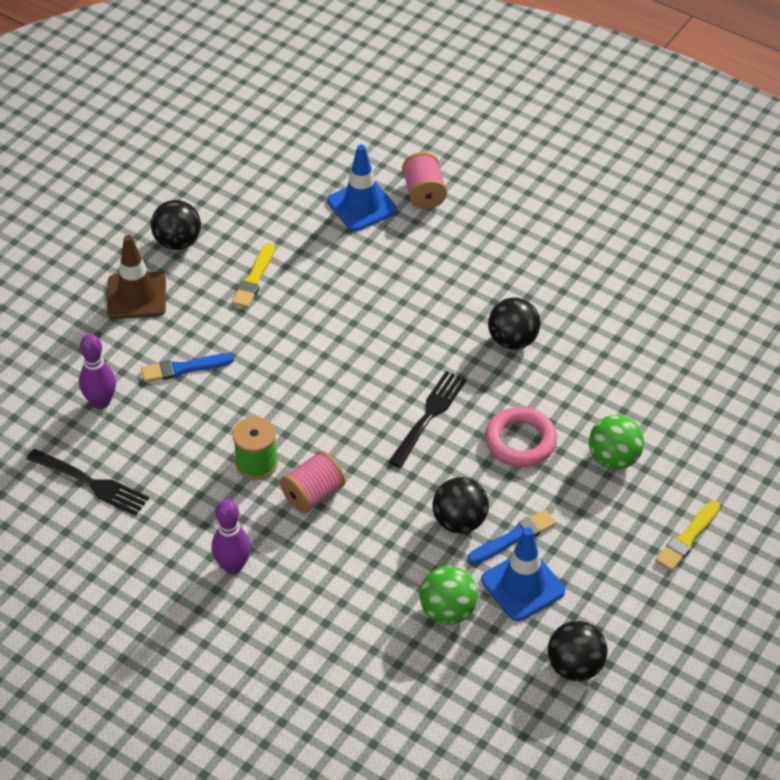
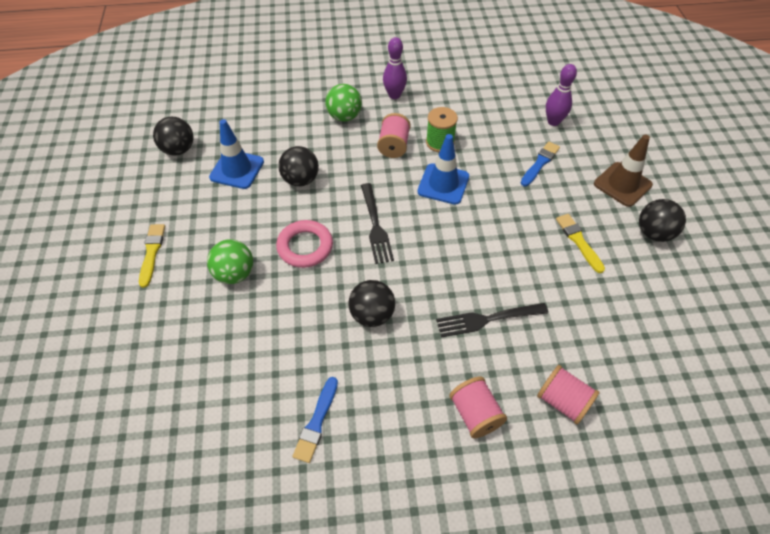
camera: 140 degrees right, 5 degrees up
black fork [27,449,149,516] -> black fork moved to [436,303,548,337]
blue traffic cone [327,144,397,231] -> blue traffic cone moved to [417,134,469,205]
green ball [419,566,478,625] -> green ball moved to [325,84,362,122]
blue brush [467,510,556,564] -> blue brush moved to [293,377,338,463]
none -> pink spool [449,376,507,438]

